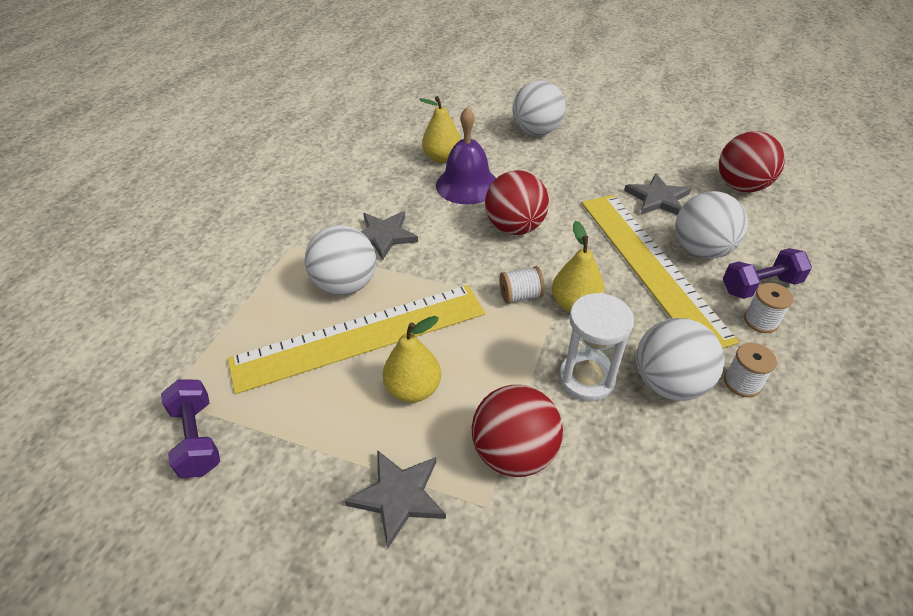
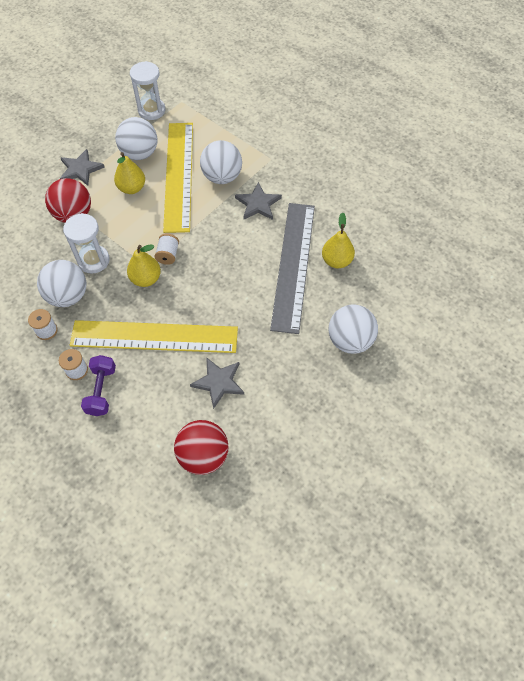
camera: 110 degrees right, 15 degrees up
purple dumbbell [161,379,220,478] -> white hourglass [130,61,165,120]
purple bell [436,107,496,204] -> grey ruler [270,203,315,334]
red ball [485,170,549,235] -> none
white ball [675,191,748,259] -> white ball moved to [115,117,157,160]

